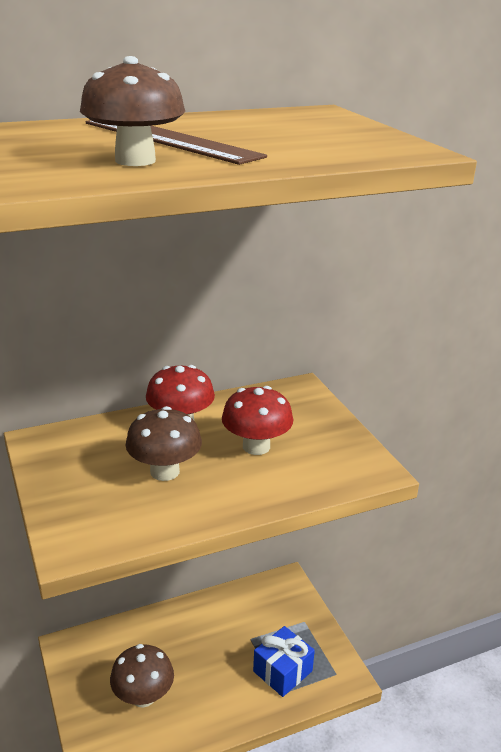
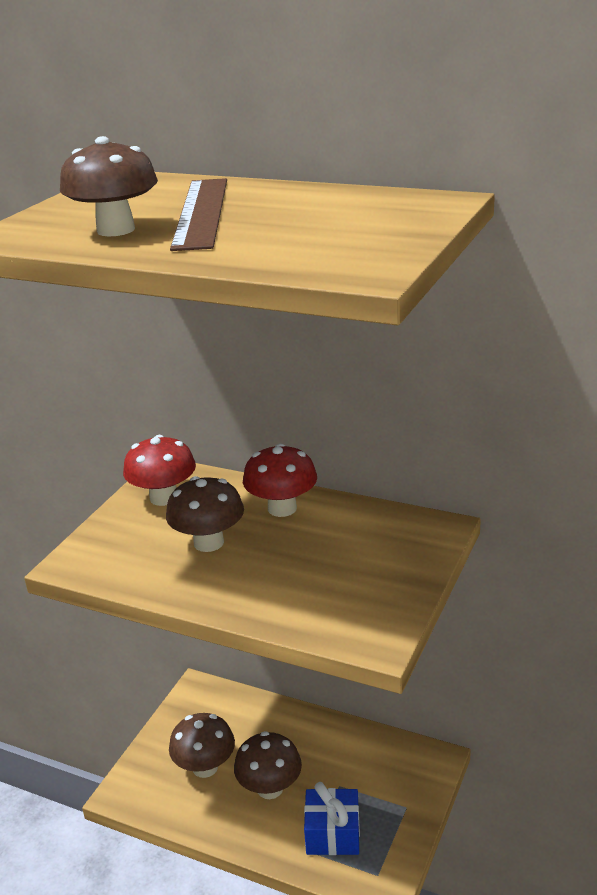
camera: 50 degrees right, 0 degrees up
red mushroom [222,386,293,455] -> red mushroom moved to [123,435,196,506]
none -> brown mushroom [234,731,302,799]

